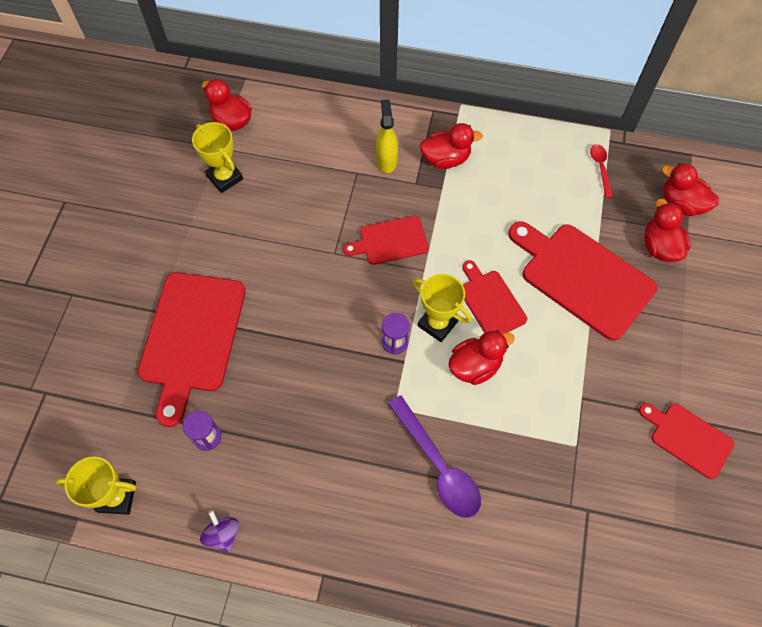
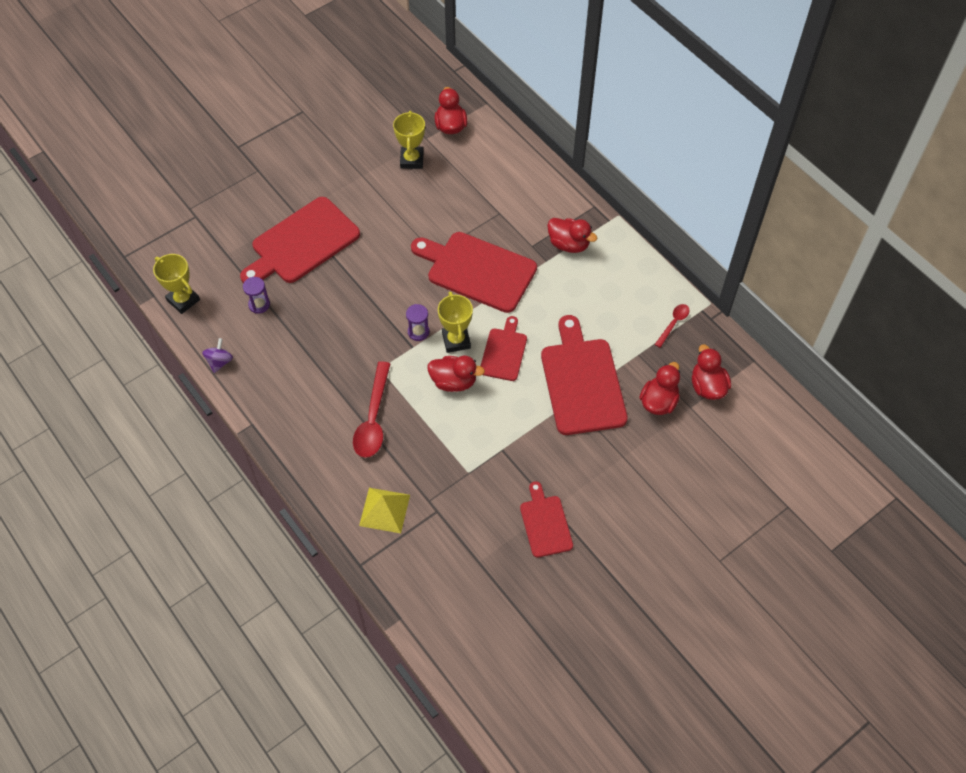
camera: 40 degrees right, 5 degrees down
red cutting board [343,216,429,265] -> red cutting board [411,232,537,313], size x1.80
yellow spray bottle [376,99,398,173] -> none
purple spoon [388,395,481,518] -> red spoon [353,361,390,458]
none -> yellow pyramid [359,488,410,533]

